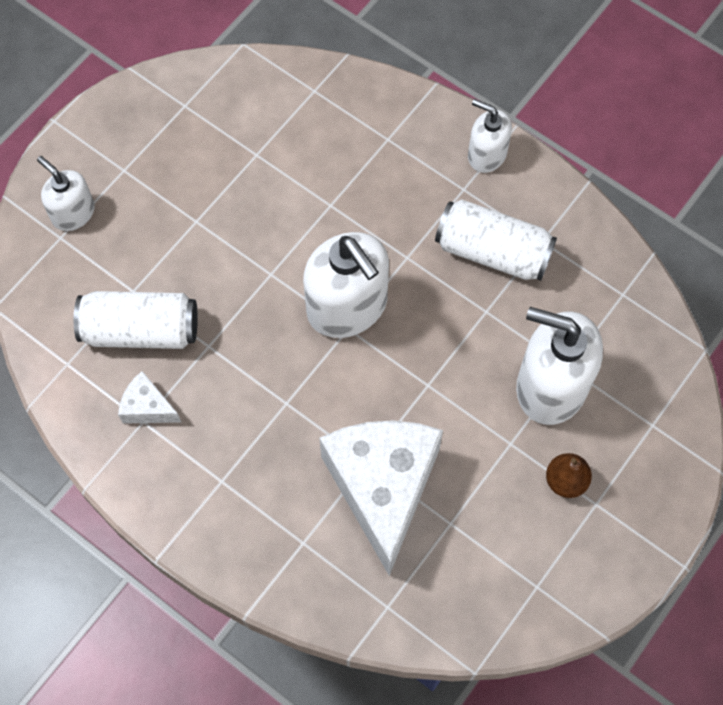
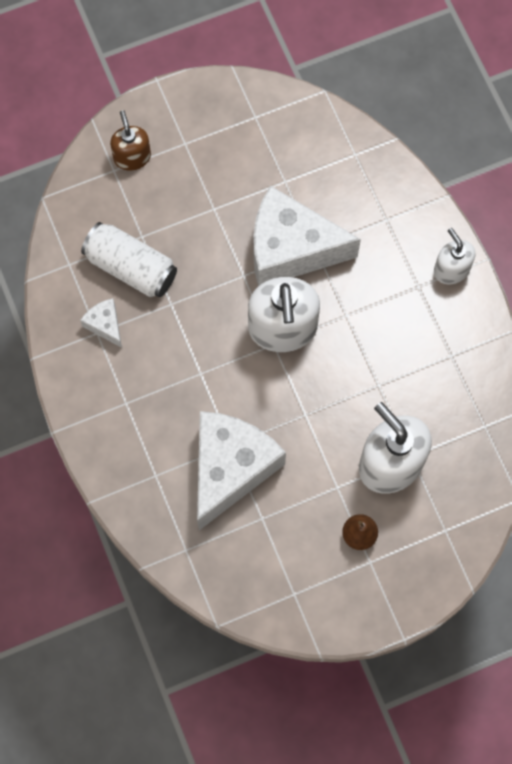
camera: 30 degrees right, 5 degrees up
white soap dispenser [37,156,95,231] -> brown soap dispenser [110,110,151,171]
white can [435,199,557,281] -> none
none -> white cheese [253,186,361,286]

